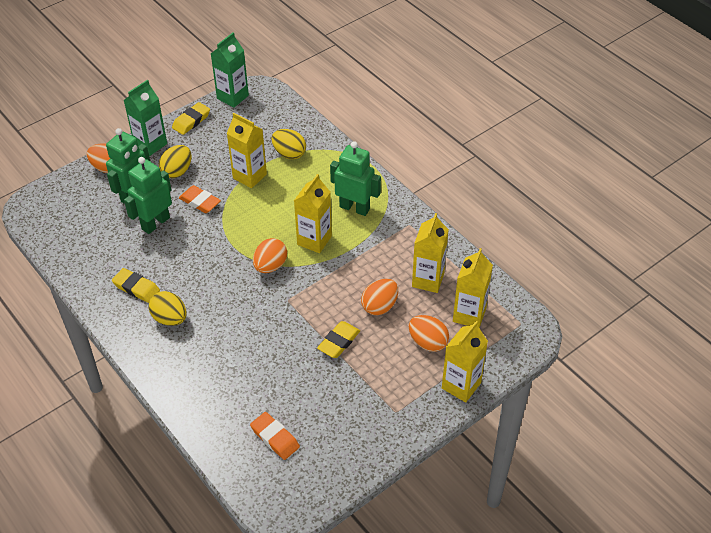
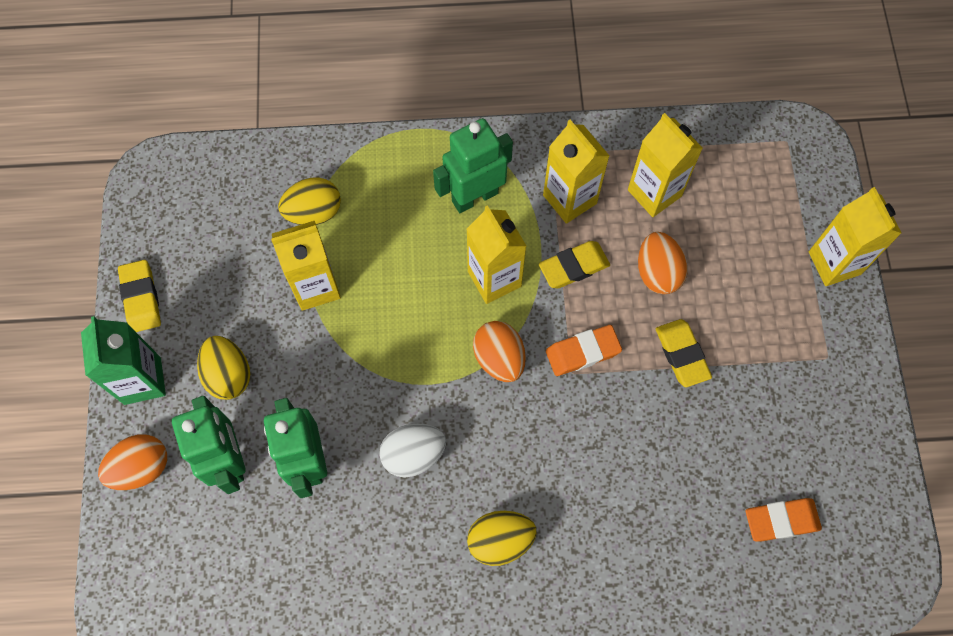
camera: 55 degrees left, 20 degrees up
yellow eraser [112,268,160,303] -> yellow eraser moved to [539,241,610,288]
orange eraser [179,185,221,213] -> orange eraser moved to [546,325,622,376]
green carton [211,32,249,107] -> none
orange egg [409,315,449,352] -> none
yellow carton [453,248,493,328] -> yellow carton moved to [543,120,609,224]
none -> white egg [379,424,446,477]

